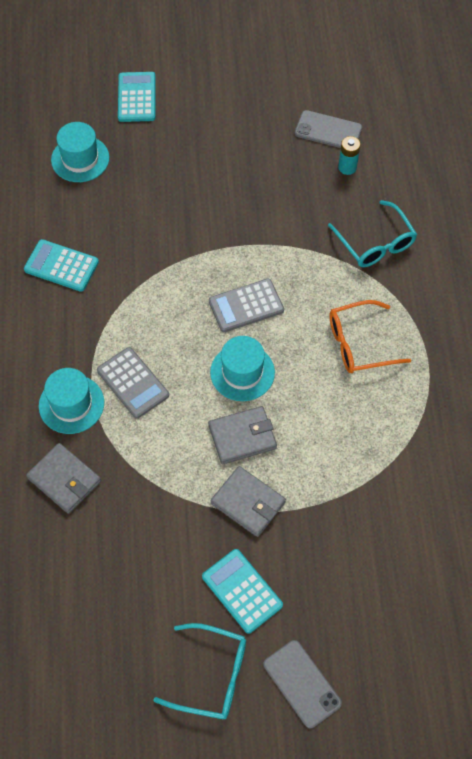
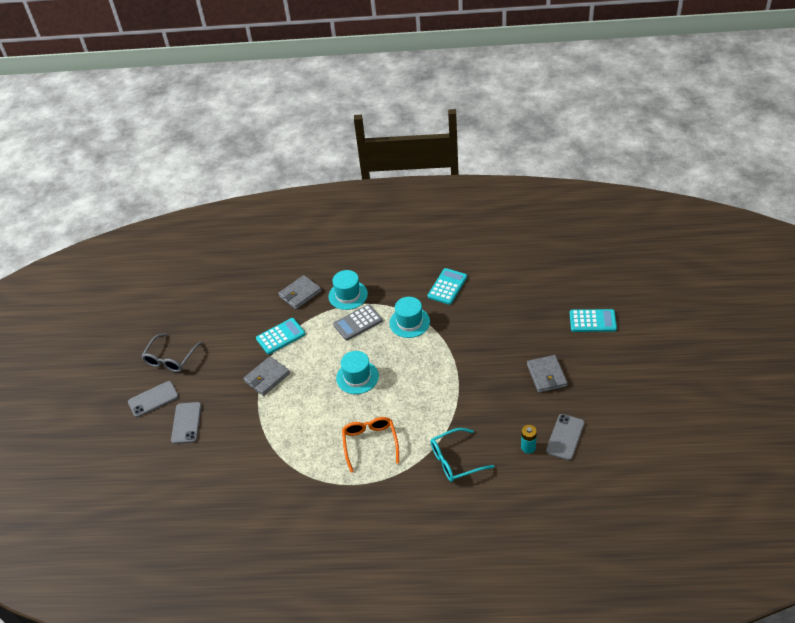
camera: 100 degrees right, 15 degrees down
turquoise hat [51,122,109,182] -> turquoise hat moved to [389,297,430,338]
turquoise glasses [154,623,246,720] -> grey glasses [141,333,202,372]
turquoise calculator [202,549,283,634] -> turquoise calculator moved to [256,318,305,355]
grey wallet [208,406,277,464] -> grey wallet moved to [527,355,568,393]
grey calculator [209,279,284,332] -> none
none -> grey phone [171,402,202,444]

